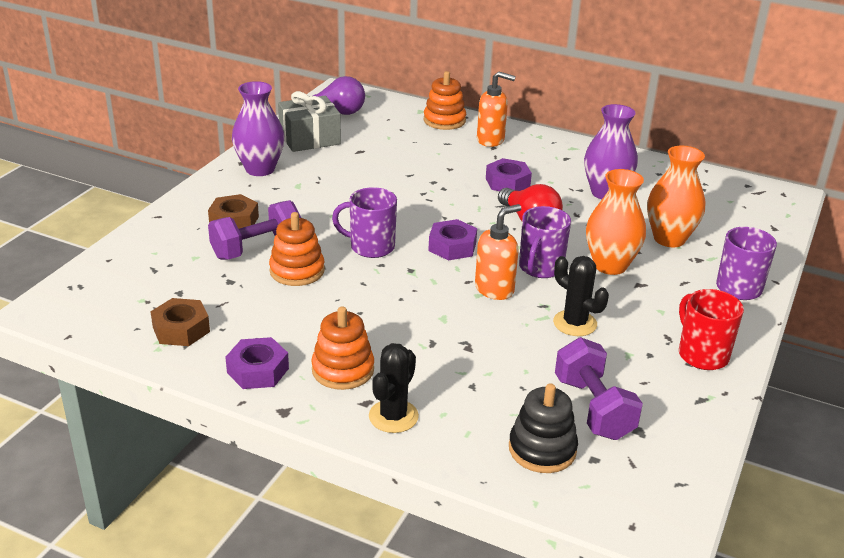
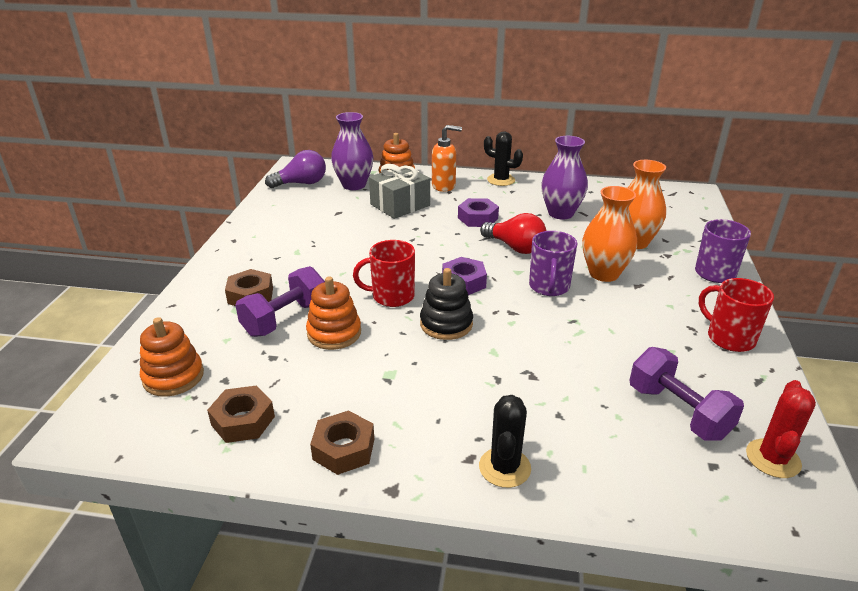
camera: 15 degrees left, 0 degrees up
purple nut [225,337,289,389] -> brown nut [310,410,374,475]
purple vase [232,81,285,176] -> purple vase moved to [331,112,374,190]
grey gift [278,91,341,152] -> grey gift moved to [369,164,430,219]
orange stacking toy [311,306,374,390] -> orange stacking toy moved to [140,317,204,397]
purple mug [332,187,397,258] -> red mug [353,240,415,307]
orange soap dispenser [475,204,521,300] -> none
black stacking toy [509,383,578,473] -> black stacking toy moved to [420,268,473,340]
black cactus [553,256,609,336] -> black cactus moved to [484,131,523,186]
none -> red cactus [746,380,816,478]

